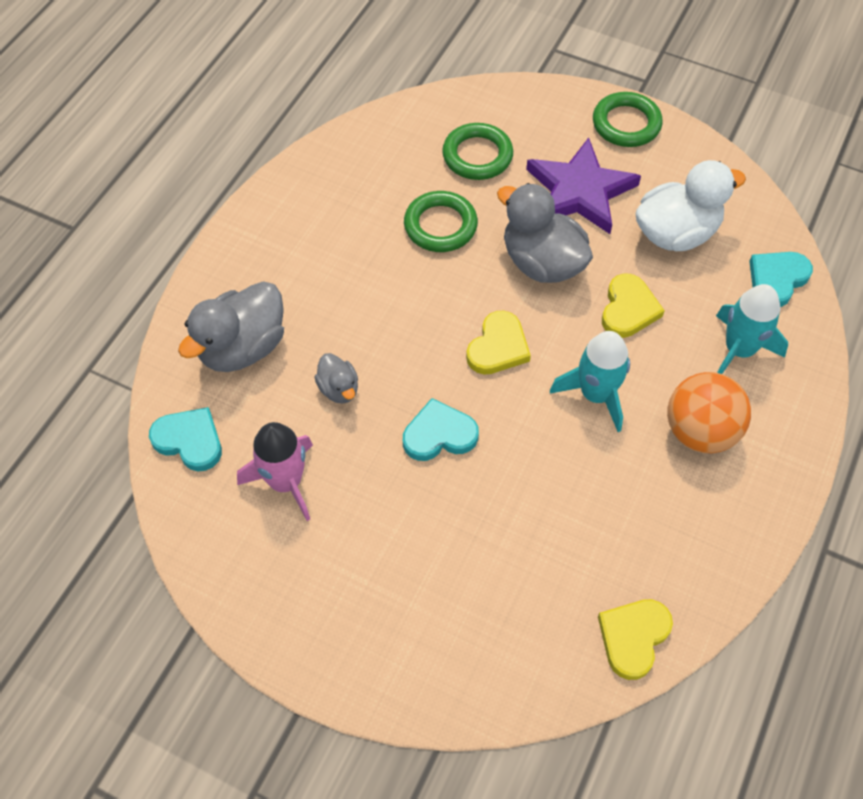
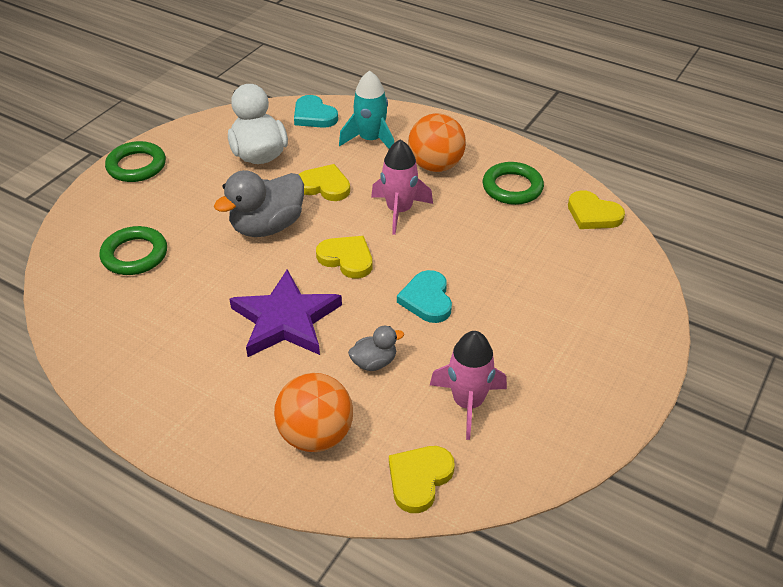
camera: 85 degrees left, 15 degrees down
turquoise heart [149,407,222,471] -> yellow heart [389,446,455,513]
grey duck [178,281,284,372] -> orange ball [274,373,353,452]
green ring [404,191,478,252] -> green ring moved to [483,162,544,205]
purple star [526,138,641,234] -> purple star moved to [229,269,342,357]
turquoise rocket [550,331,630,432] -> pink rocket [371,140,433,235]

